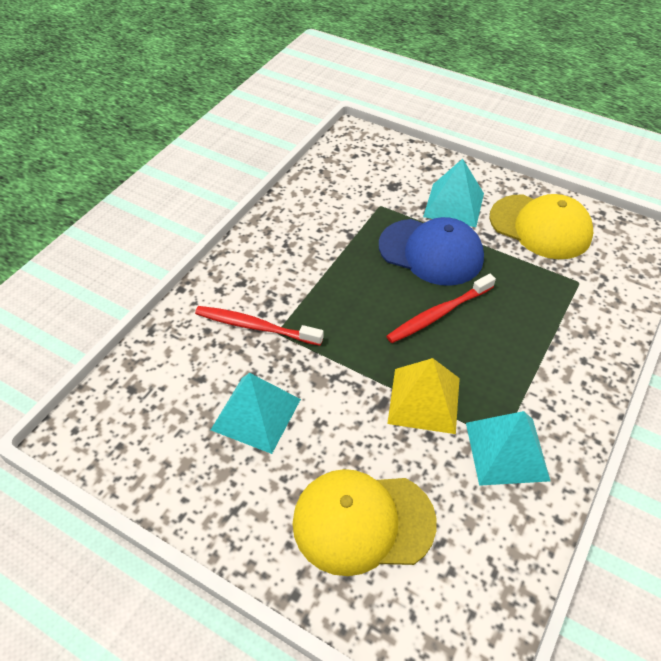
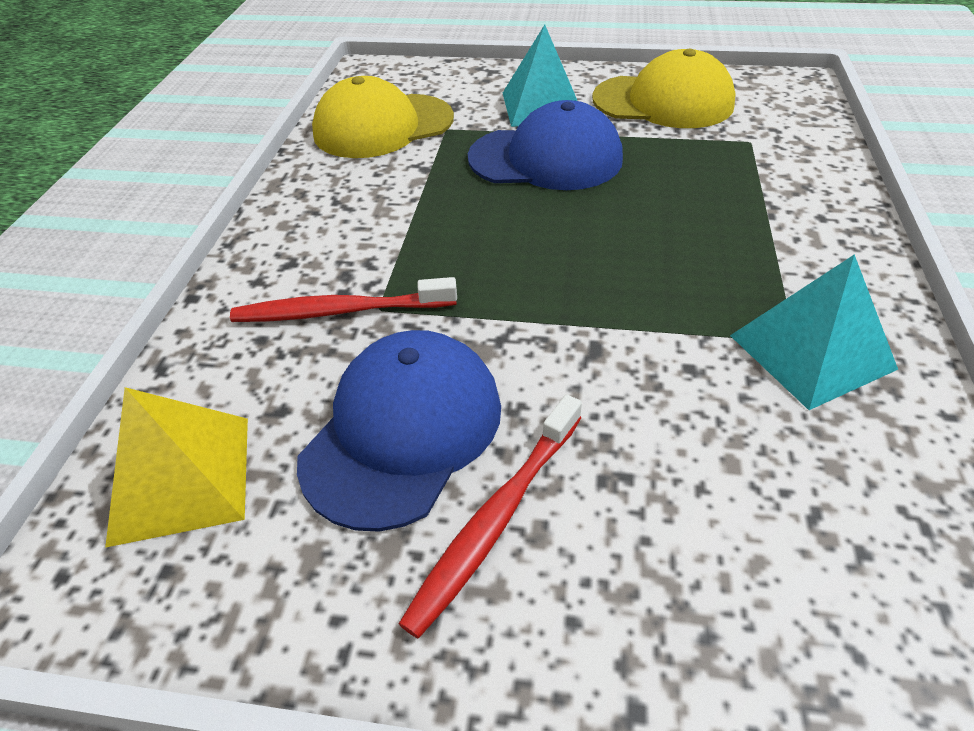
camera: 20 degrees left, 5 degrees down
turquoise pyramid [211,373,301,454] -> blue cap [297,330,501,532]
yellow cap [293,469,437,576] -> yellow cap moved to [312,76,454,158]
red toothbrush [386,274,496,343] -> red toothbrush moved to [399,395,582,638]
yellow pyramid [387,358,460,434] -> yellow pyramid moved to [105,387,248,548]

